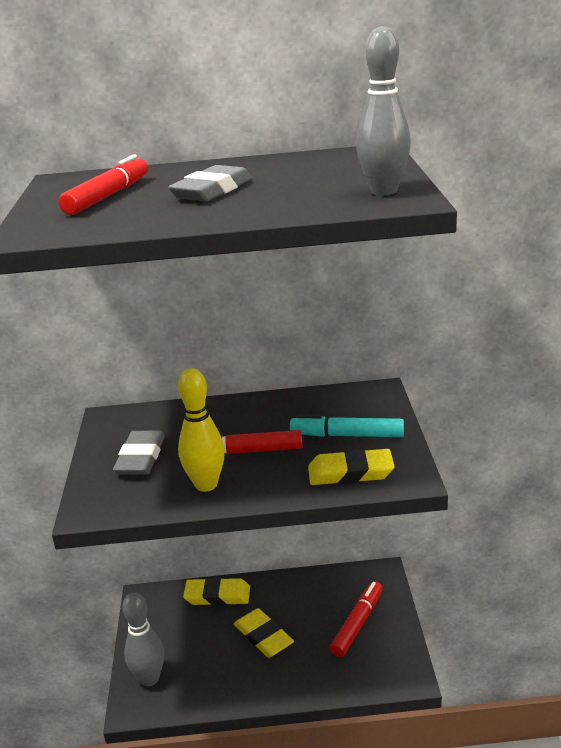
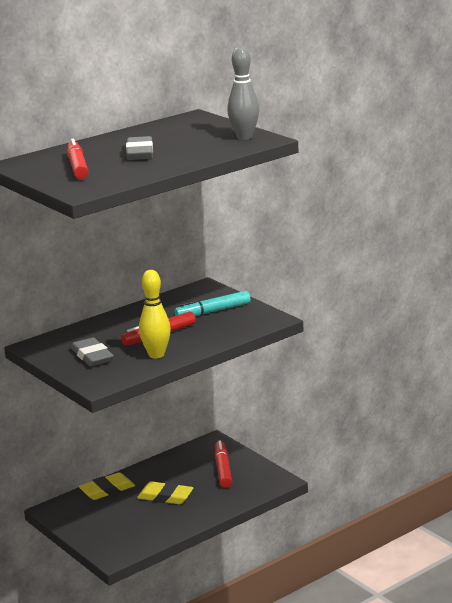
camera: 35 degrees left, 5 degrees down
grey bowling pin [122,592,164,687] -> none
yellow eraser [308,449,395,485] -> none

